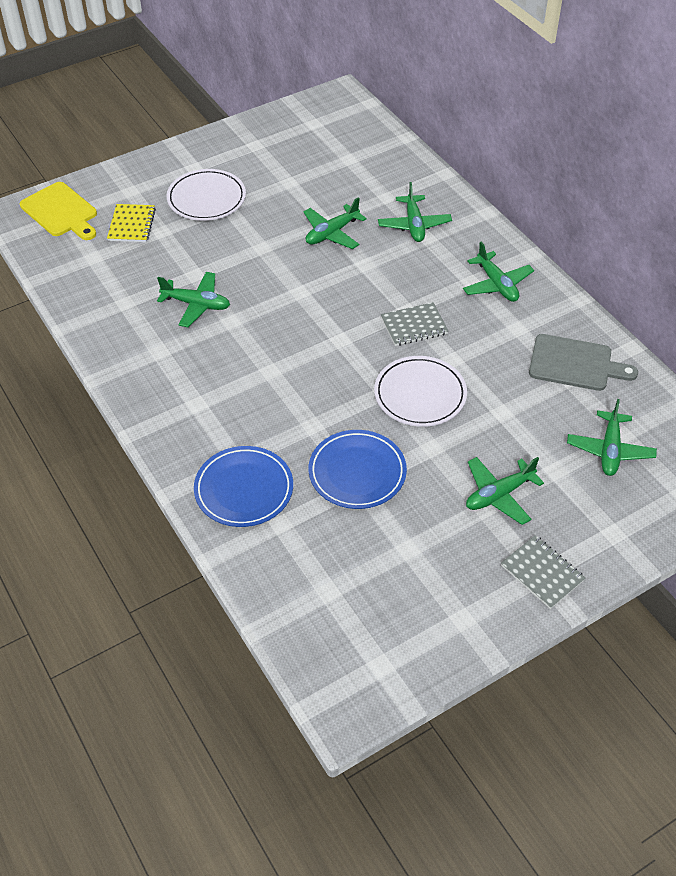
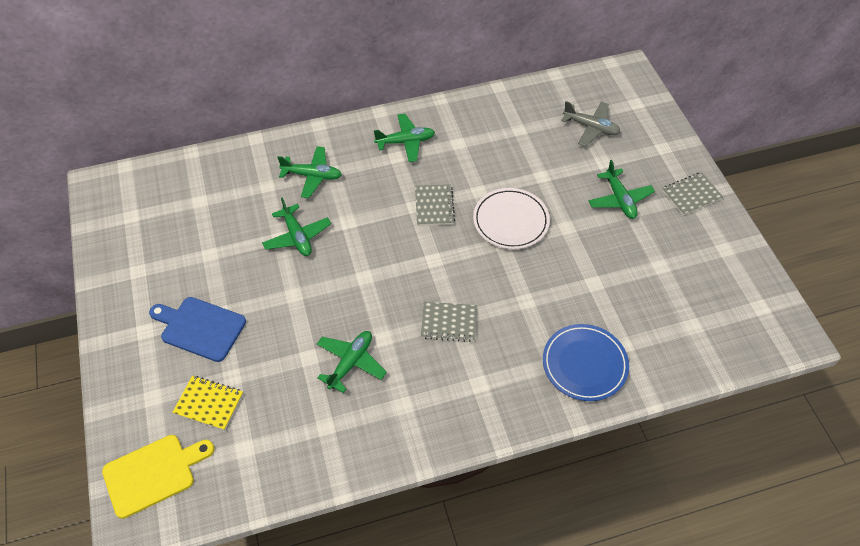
camera: 75 degrees left, 5 degrees up
white plate [166,169,246,221] -> blue cutting board [149,297,246,362]
blue plate [308,430,407,509] -> none
grey cutting board [529,334,638,391] -> none
green plane [567,399,657,476] -> grey plane [561,101,620,146]
none -> grey notebook [421,302,477,342]

